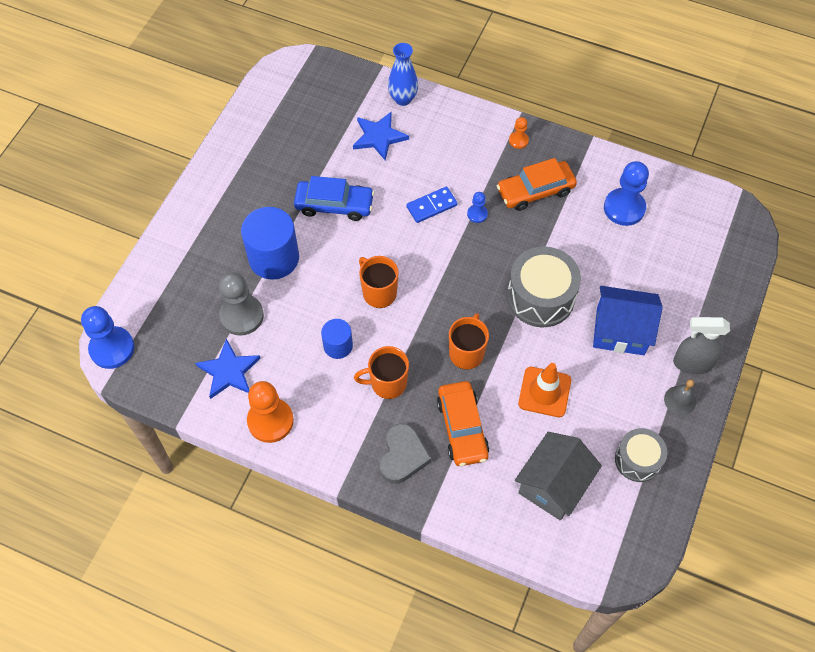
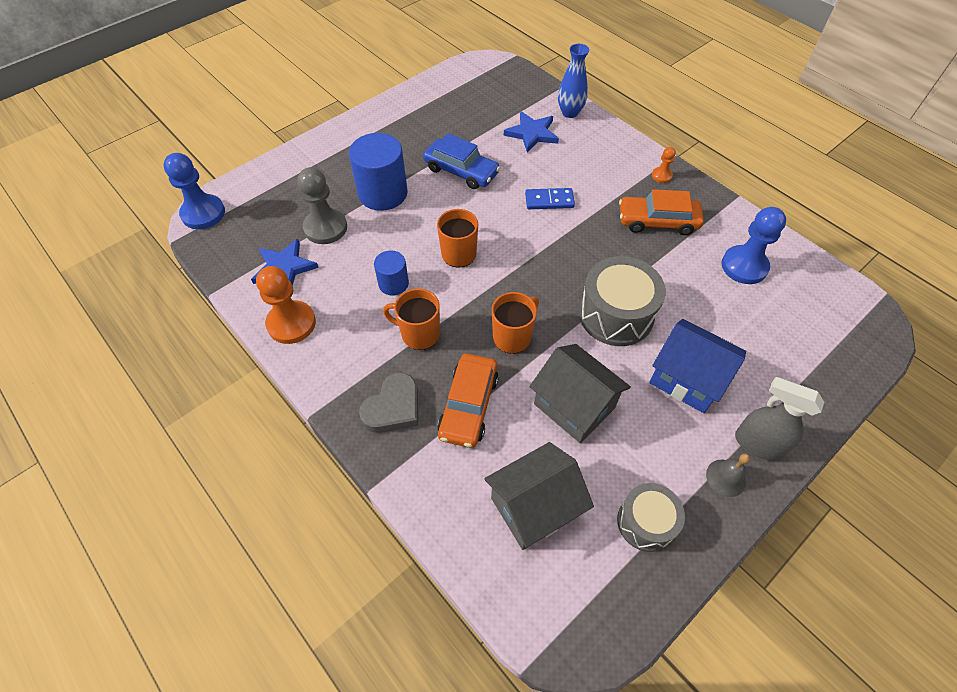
camera: 25 degrees right, 5 degrees down
blue pawn [467,192,488,223] -> none
orange traffic cone [518,363,571,417] -> grey house [529,344,631,443]

